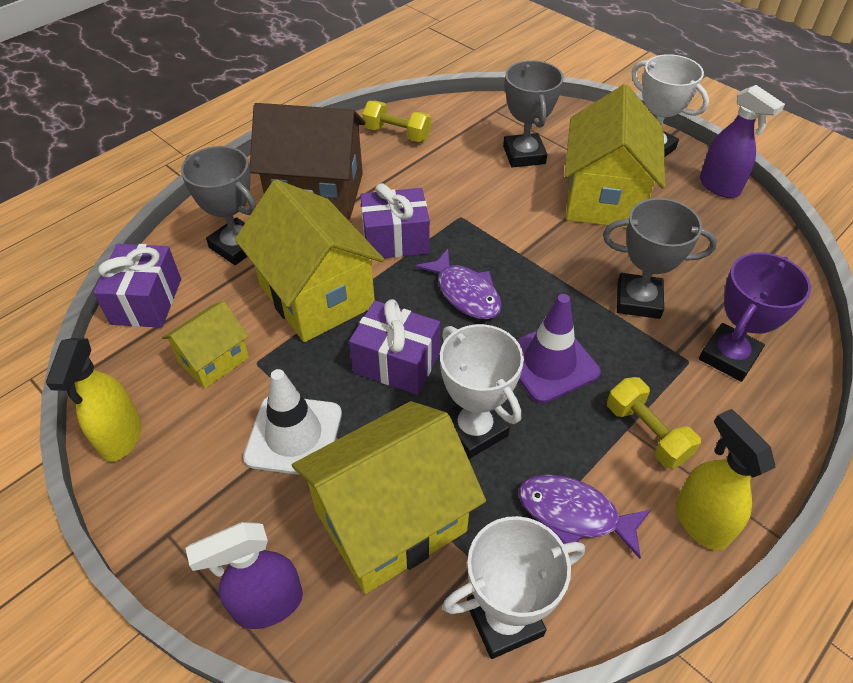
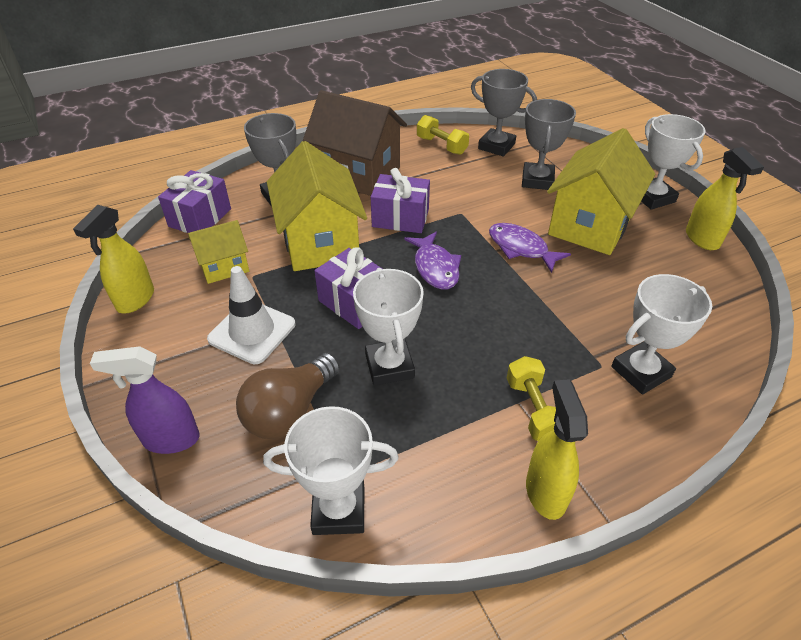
camera: 20 degrees right, 5 degrees down
yellow house [292,401,486,594] -> brown light bulb [236,353,340,439]
purple traffic cone [516,294,601,403] -> none
purple fish [519,475,651,559] -> purple fish moved to [489,223,571,273]
grey trophy [603,198,717,319] -> grey trophy moved to [471,69,537,157]
purple trophy [699,252,811,382] -> white trophy [611,274,712,394]
purple spray bottle [700,85,785,198] -> yellow spray bottle [686,147,764,250]

